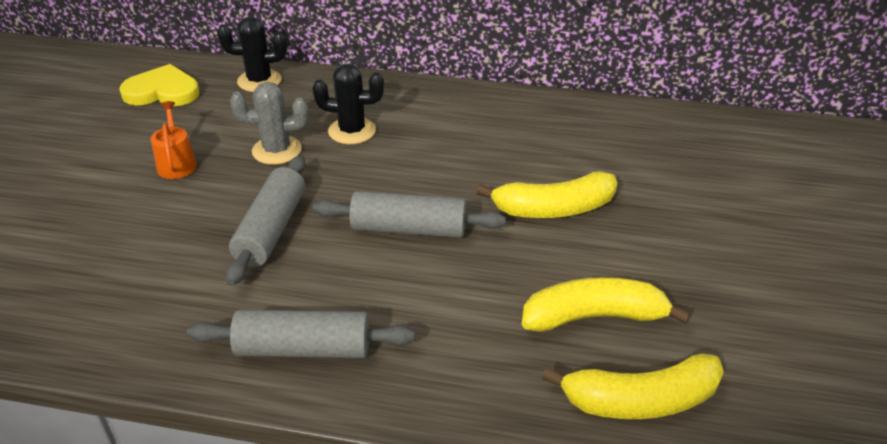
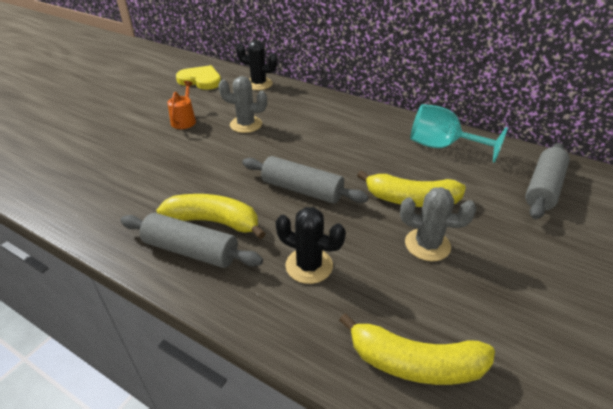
camera: 20 degrees right, 0 degrees up
grey rolling pin [226,156,306,286] -> grey rolling pin moved to [525,143,570,219]
black cactus [312,63,384,144] -> black cactus moved to [275,207,346,284]
yellow banana [522,277,691,332] -> yellow banana moved to [156,194,266,239]
none -> grey cactus [400,187,476,261]
none -> turquoise goblet [410,104,508,163]

